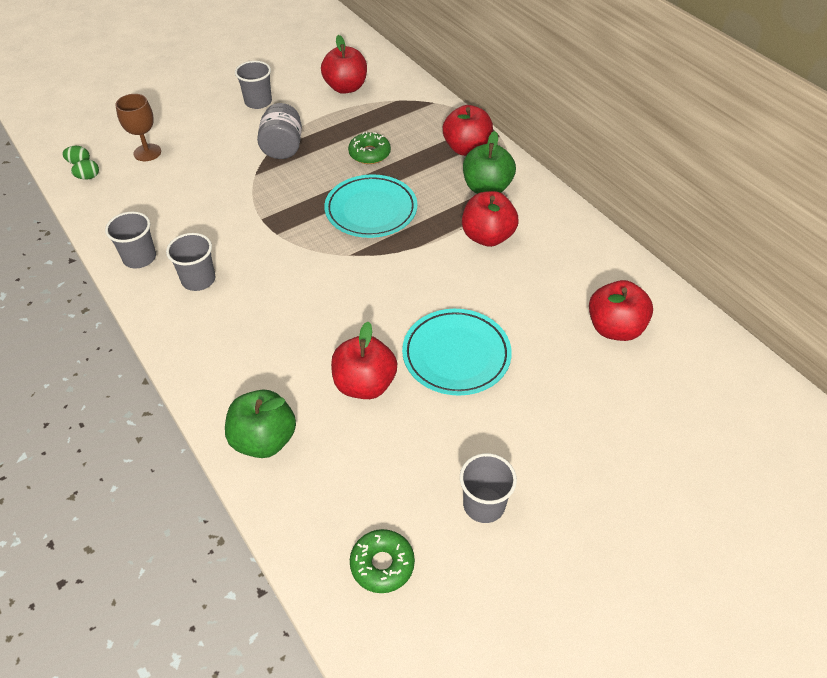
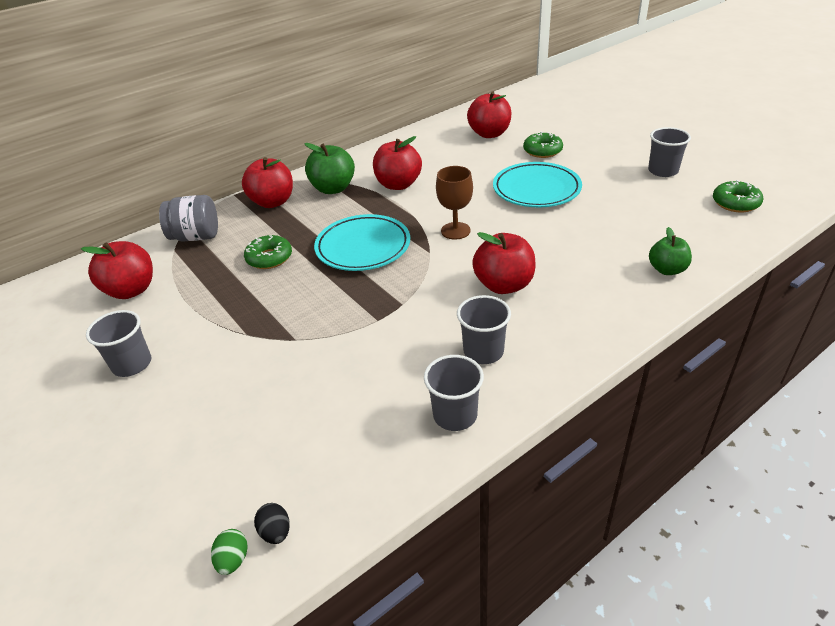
camera: 90 degrees left, 10 degrees down
green egg [71,159,99,180] -> black egg [254,503,290,544]
brown goblet [116,94,161,161] -> brown goblet moved to [436,166,473,240]
green apple [225,390,296,458] -> green apple [649,227,692,275], size x0.65
grey jar [257,103,302,159] -> grey jar moved to [159,195,218,242]
red apple [331,322,397,399] -> red apple moved to [472,232,535,294]
none -> green donut [523,132,563,158]

